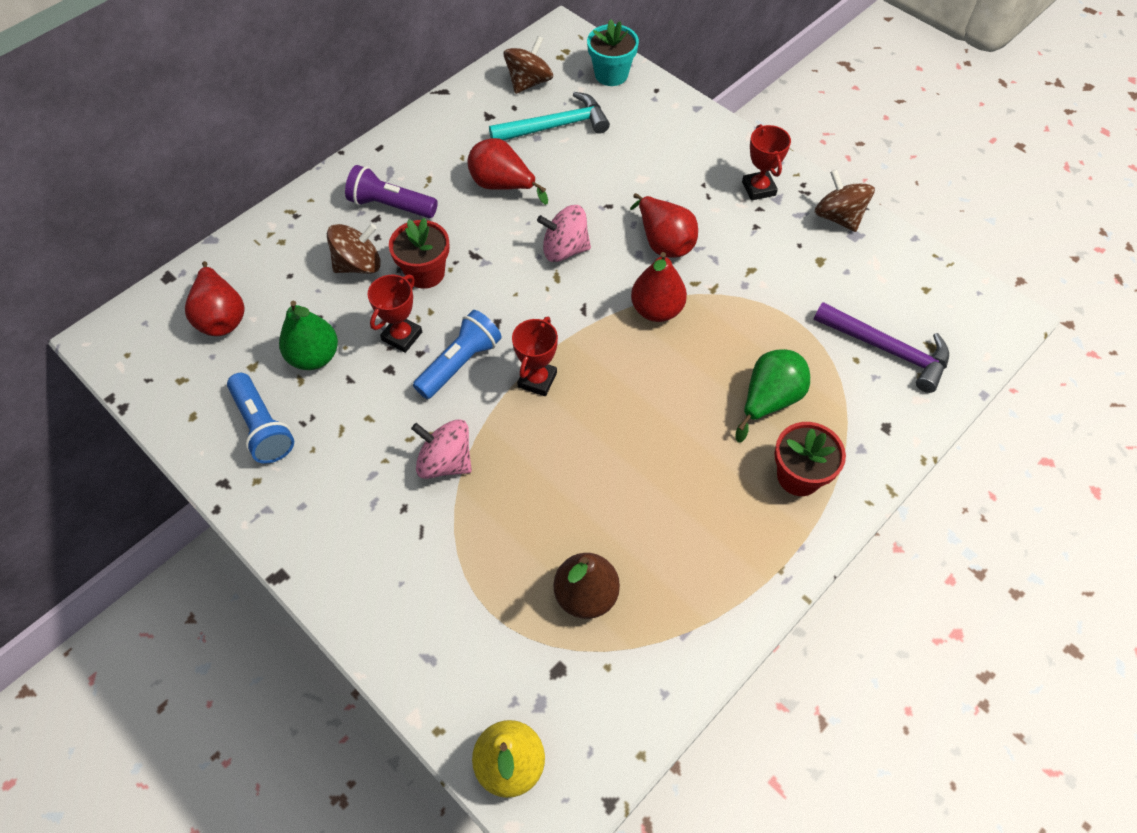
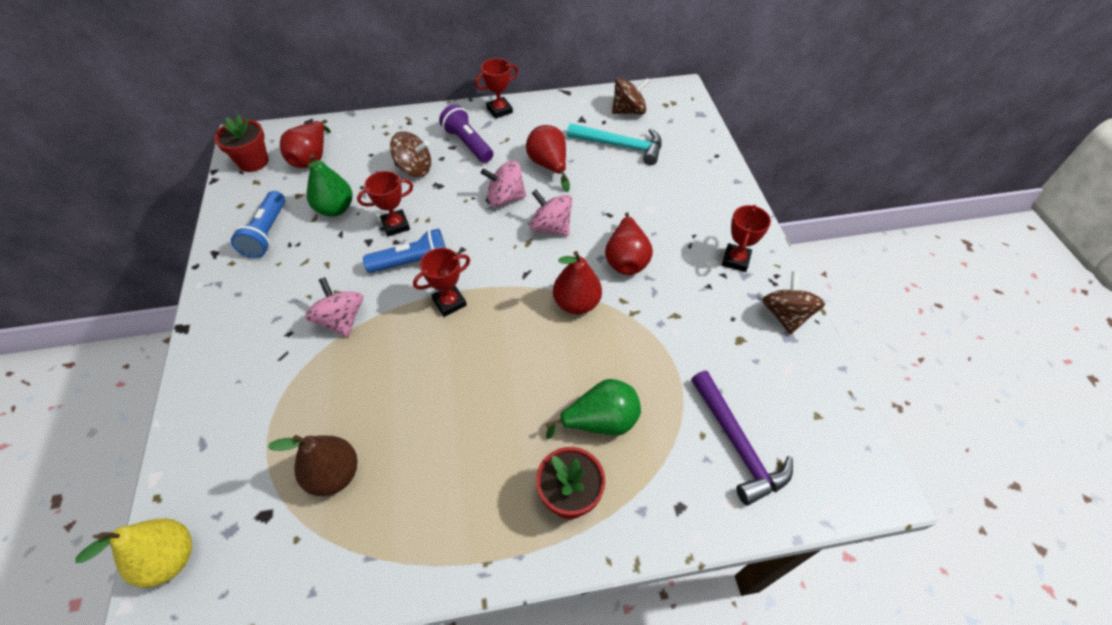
camera: 35 degrees right, 5 degrees down
red flower pot [389,218,449,289] -> red flower pot moved to [214,114,268,172]
turquoise flower pot [587,19,639,86] -> none
none -> red trophy [475,58,518,119]
none -> pink spinning top [481,161,526,207]

